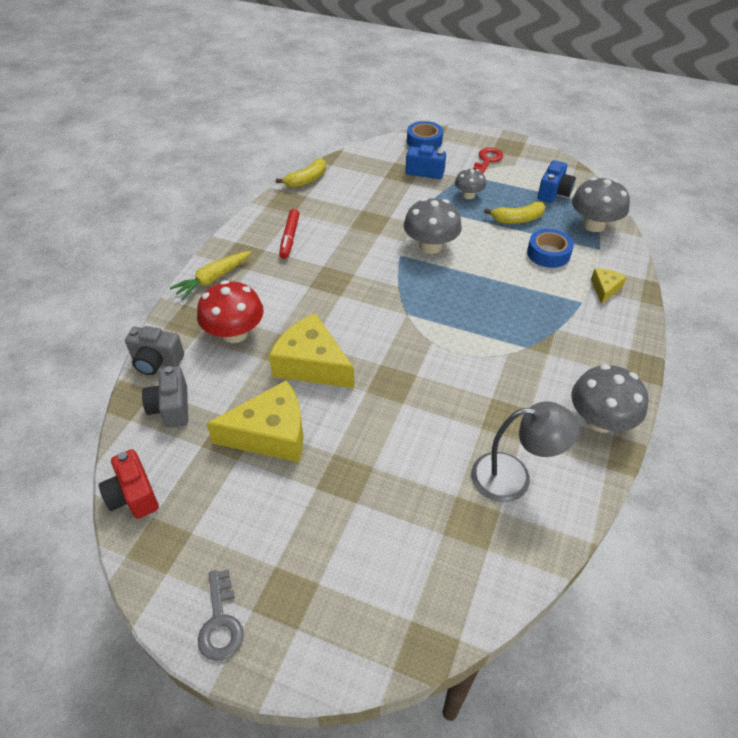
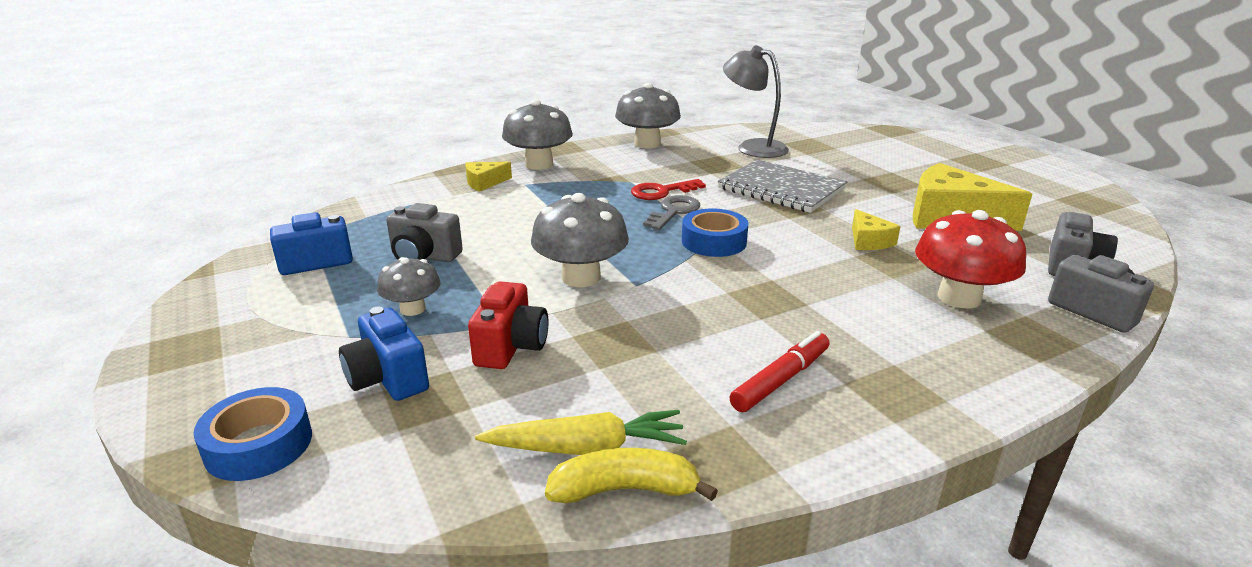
camera: 140 degrees left, 20 degrees down
red camera [99,449,159,519] -> red camera moved to [468,281,548,369]
yellow carrot [170,251,251,300] -> yellow carrot moved to [475,410,687,455]
grey key [198,570,244,661] -> grey key moved to [643,195,700,230]
yellow cheese [269,313,354,388] -> yellow cheese [852,209,901,250], size x0.50
red key [473,148,503,173] -> red key moved to [631,179,706,200]
yellow banana [484,201,546,224] -> grey camera [386,203,463,262]
blue tape [527,229,574,268] -> blue tape moved to [682,209,749,257]
grey mushroom [572,177,630,232] -> grey mushroom moved to [502,99,573,170]
none -> grey notebook [718,159,847,213]

